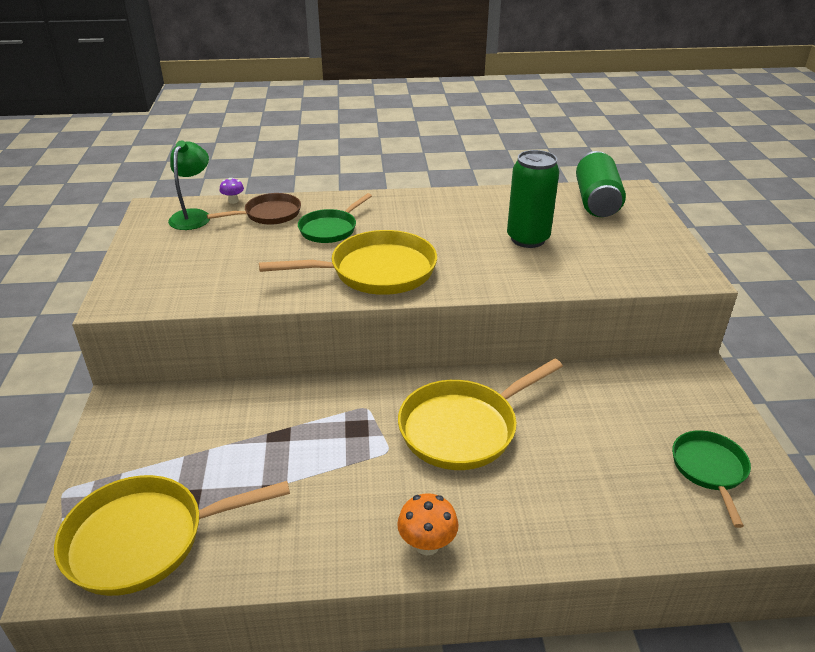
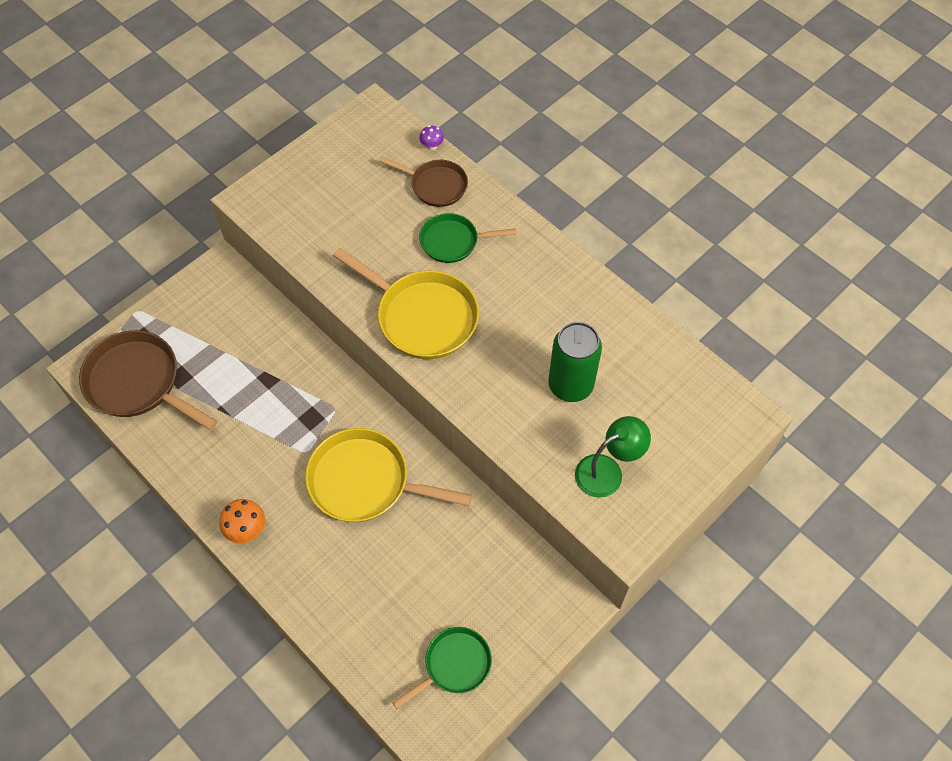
camera: 50 degrees right, 25 degrees up
yellow pan [54,475,290,596] -> brown pan [79,330,217,430]
green lamp [168,141,210,230] -> green lamp moved to [575,416,651,498]
green can [576,151,626,217] -> none

